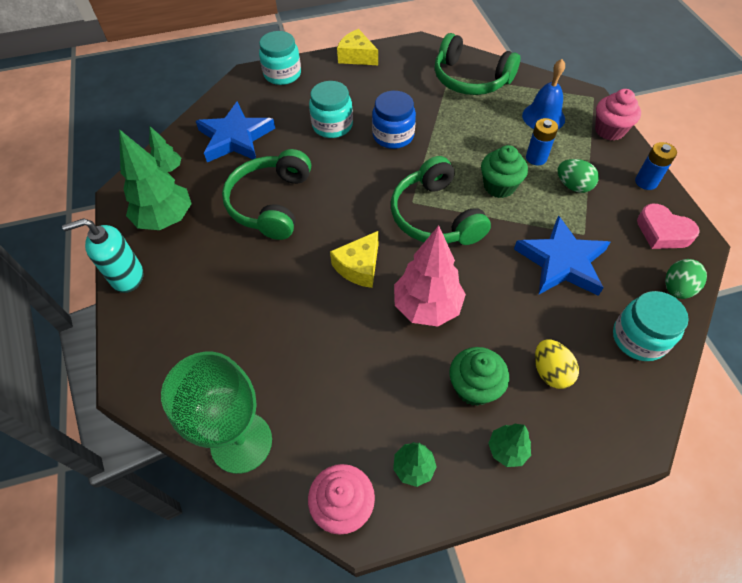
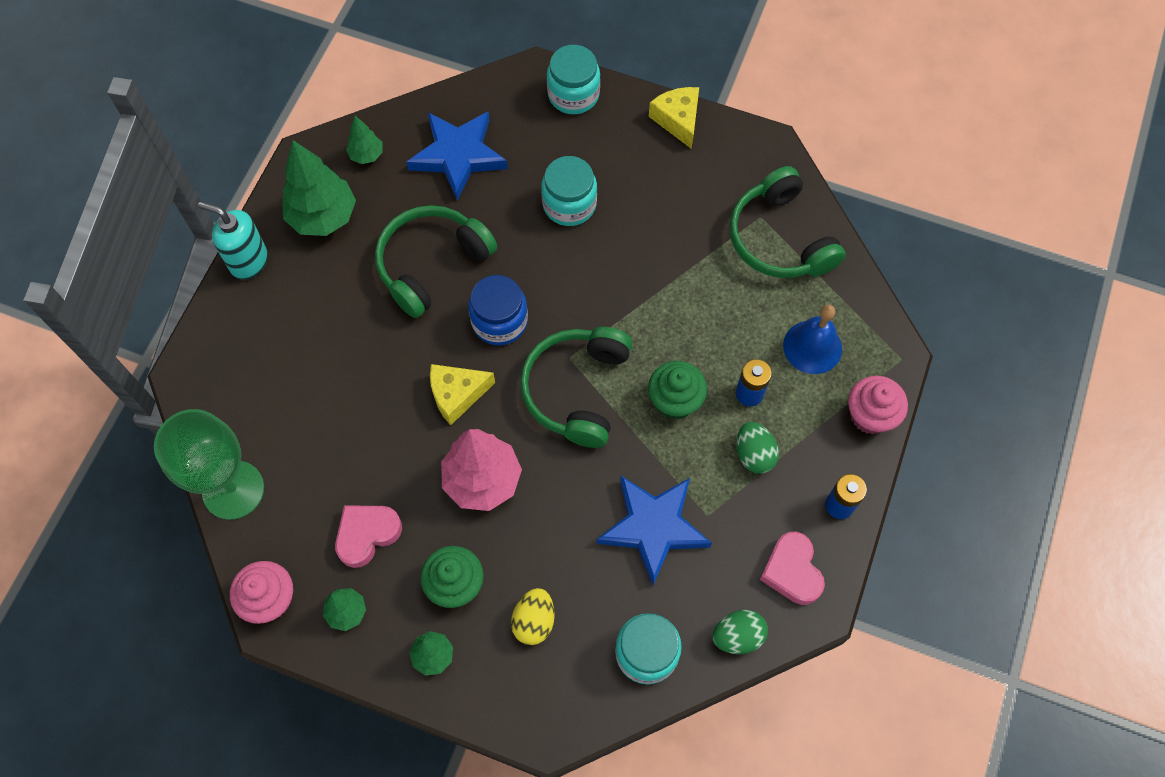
camera: 35 degrees right, 10 degrees up
blue jar [372,91,416,149] -> blue jar moved to [468,275,528,345]
none -> pink heart [335,506,402,568]

